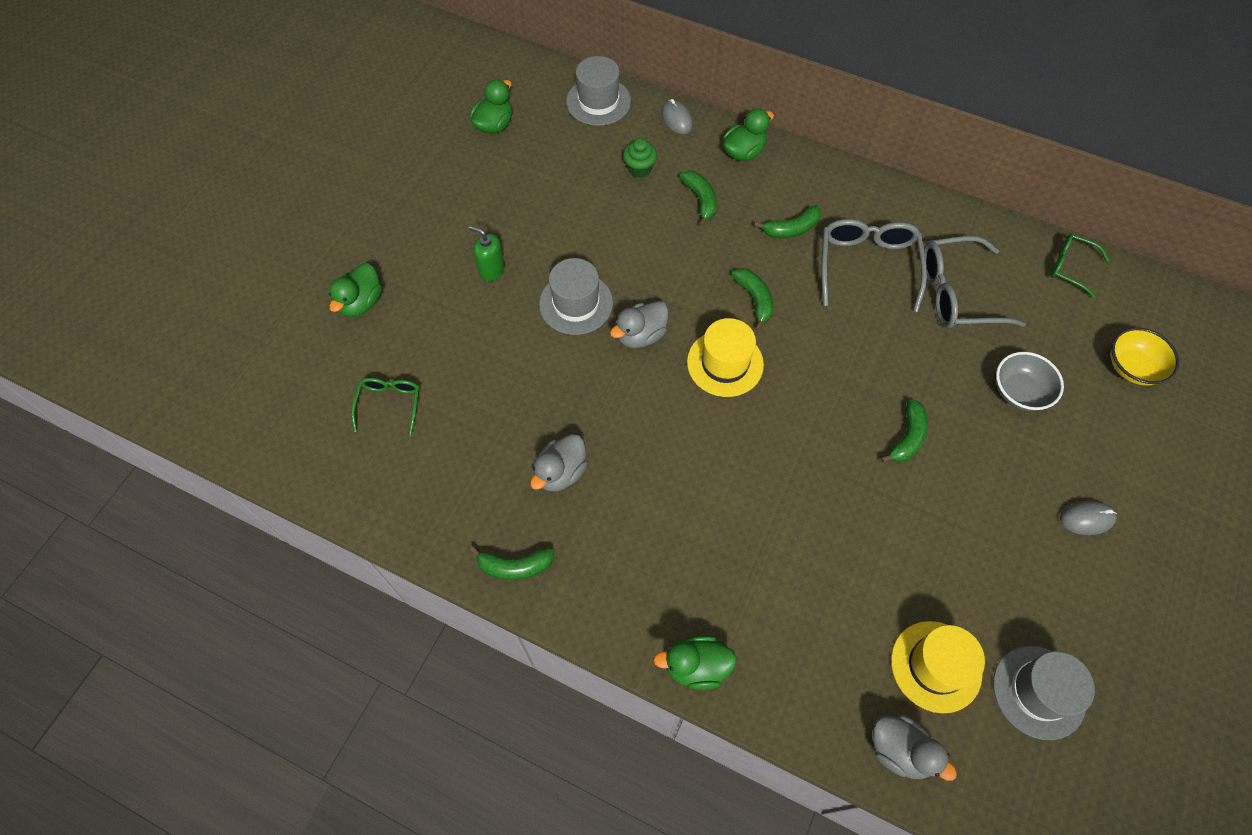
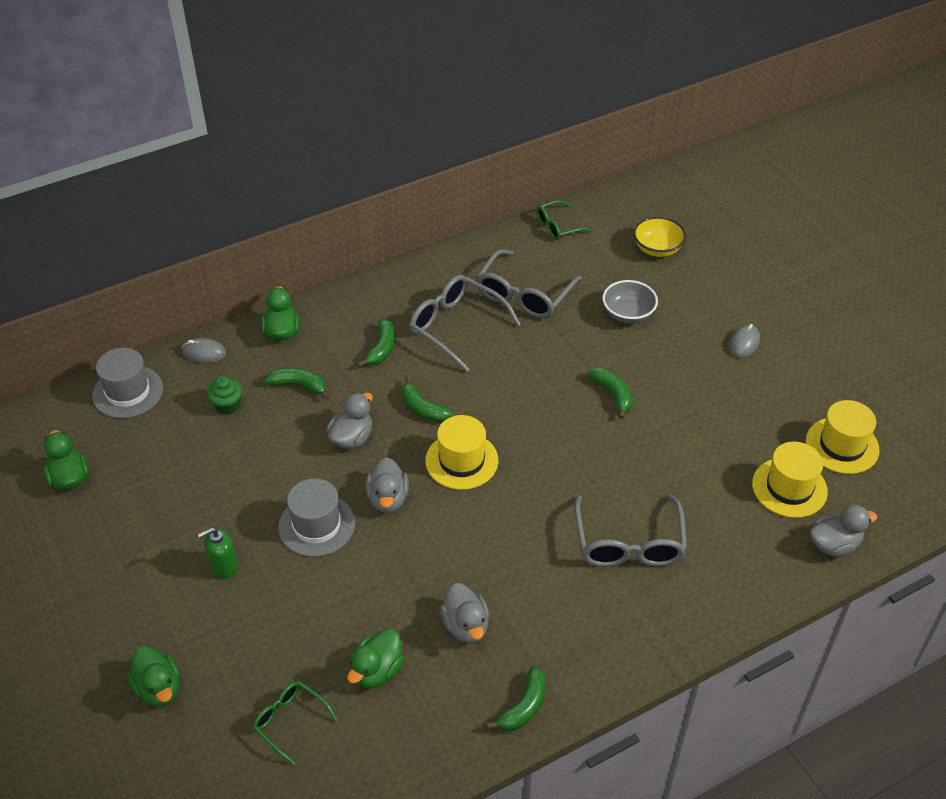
camera: 55 degrees left, 15 degrees down
green duck [653,635,737,690] -> green duck moved to [347,629,404,688]
green banana [731,268,773,330] -> green banana turned 150 degrees counterclockwise [401,376,453,422]
grey hat [993,646,1095,740] -> yellow hat [806,400,880,474]
none -> grey duck [326,393,373,449]
none -> grey glasses [574,494,687,567]

